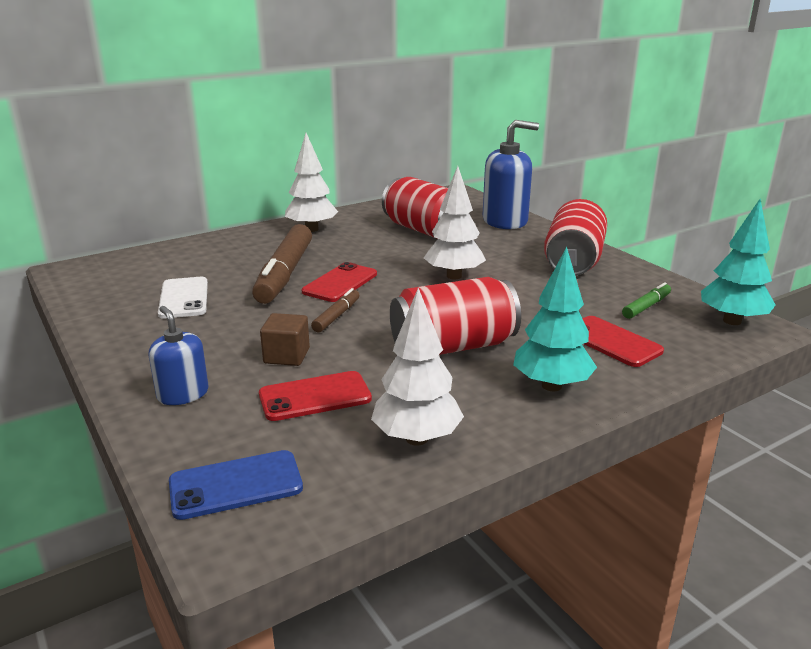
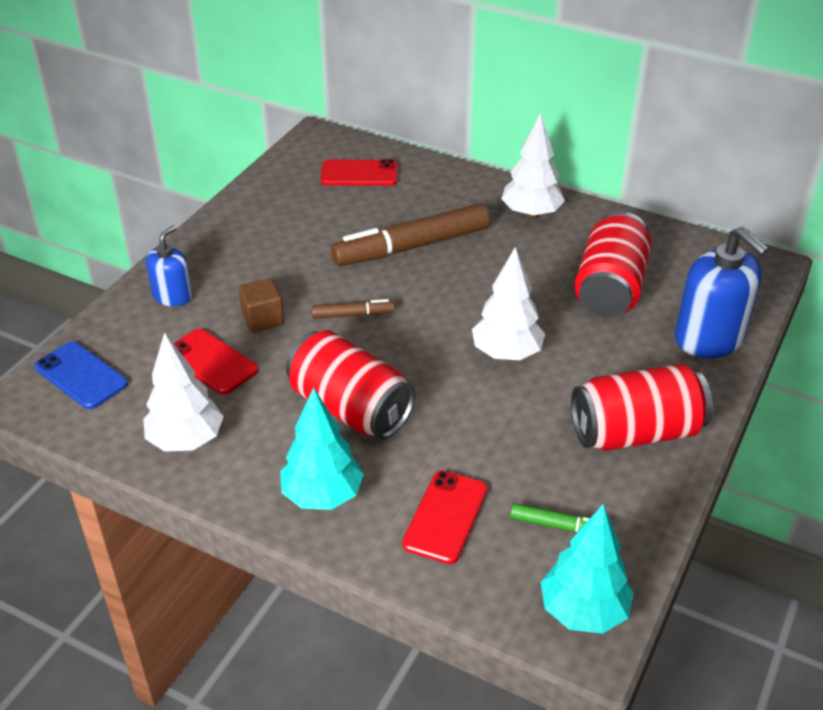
camera: 60 degrees right, 15 degrees up
white phone [158,277,208,319] -> none
red phone [302,262,377,302] -> red phone moved to [321,159,398,186]

